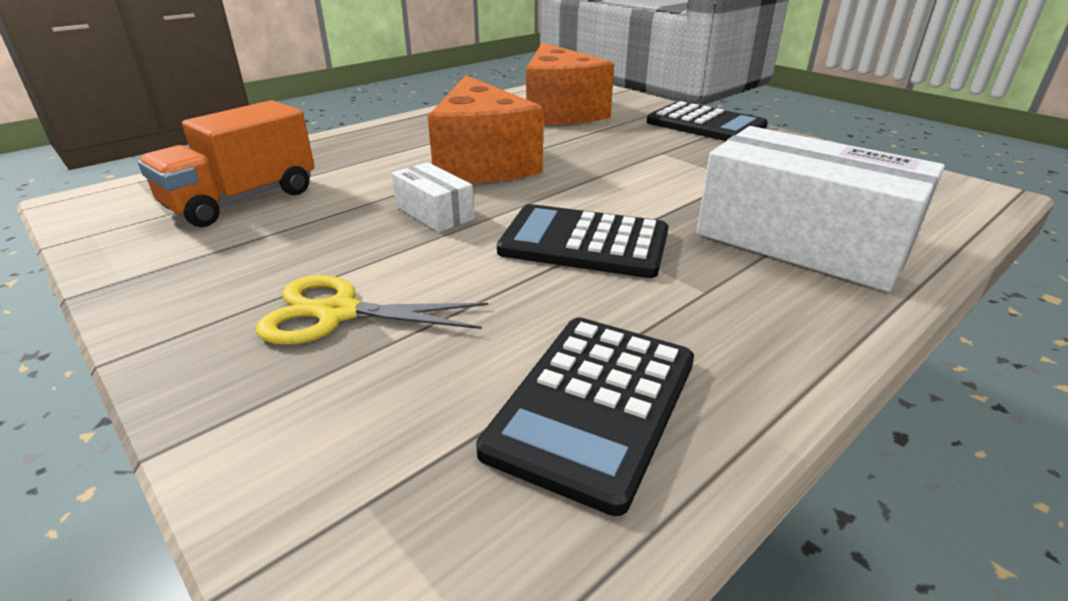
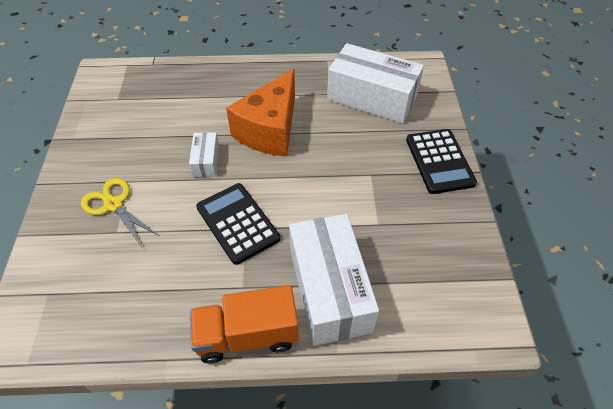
camera: 40 degrees right, 20 degrees up
orange truck [138,100,314,227] -> orange truck moved to [190,285,299,364]
black calculator [476,317,694,516] -> none
orange cheese [526,42,614,125] -> white box [327,43,424,123]

